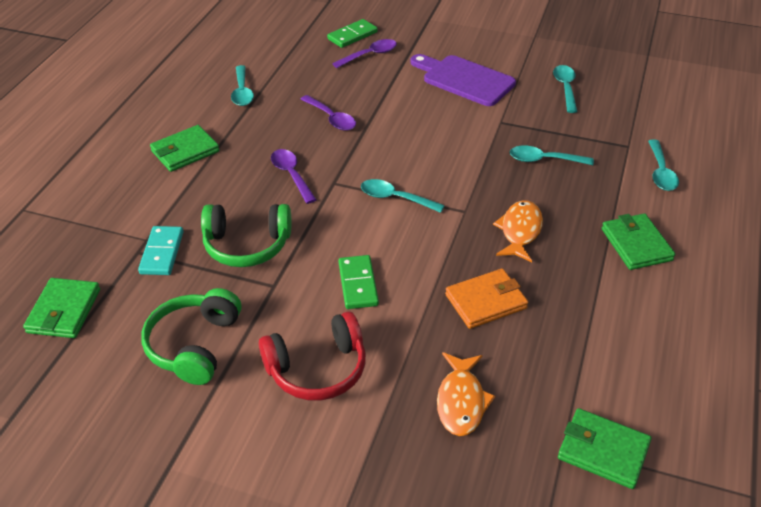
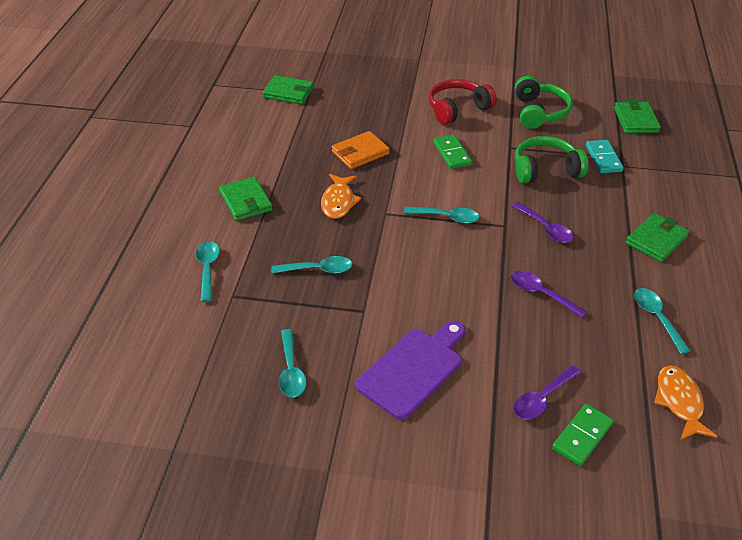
camera: 170 degrees right, 0 degrees up
purple cutting board [410,54,516,106] -> purple cutting board turned 75 degrees counterclockwise [356,321,465,420]
orange fish [437,352,495,436] -> orange fish moved to [654,365,717,440]

